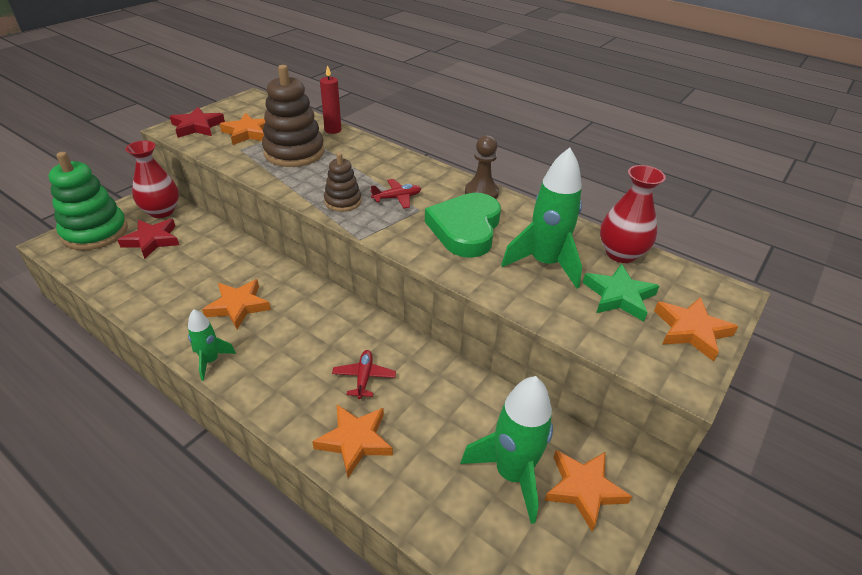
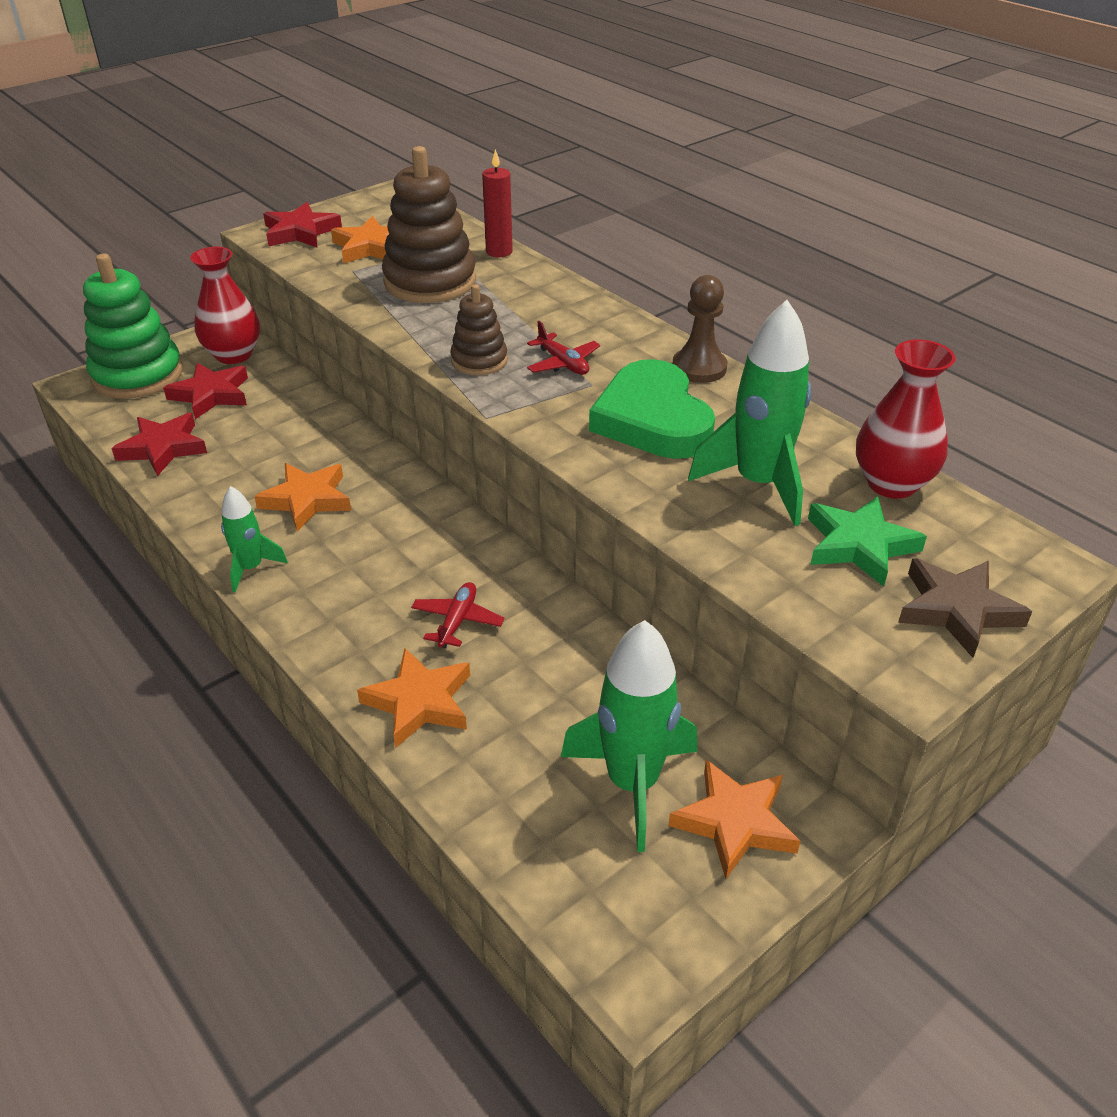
camera: 15 degrees right, 0 degrees up
red plane [371,179,421,208] -> red plane turned 60 degrees clockwise [527,321,600,375]
green heart [425,193,501,258] -> green heart turned 45 degrees counterclockwise [589,359,715,459]
orange star [654,297,739,361] -> brown star [898,558,1032,658]
none -> red star [111,413,207,476]

